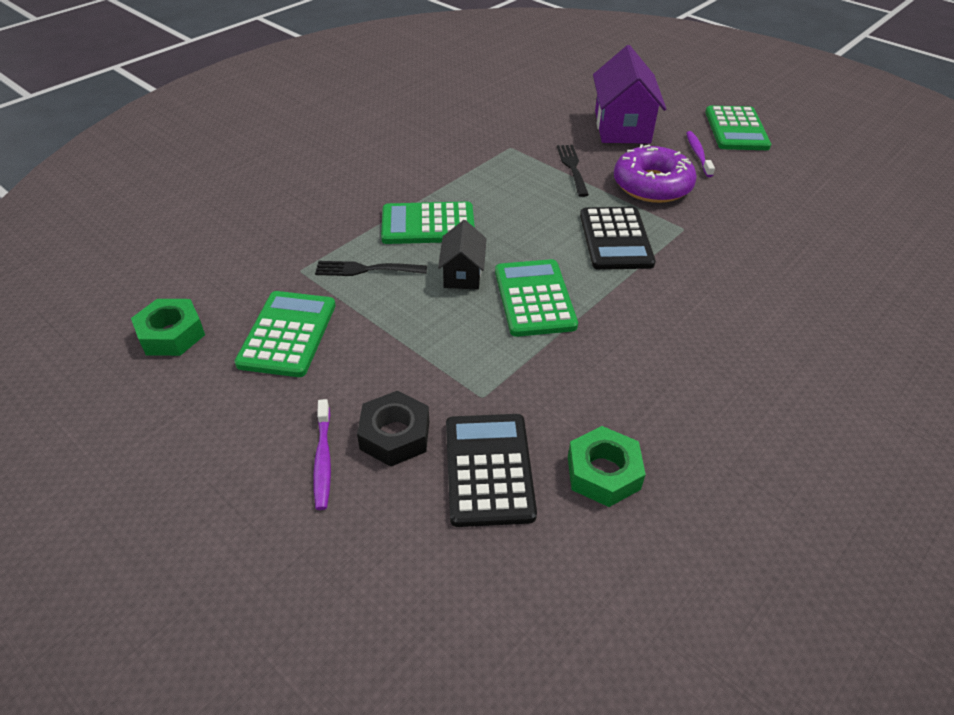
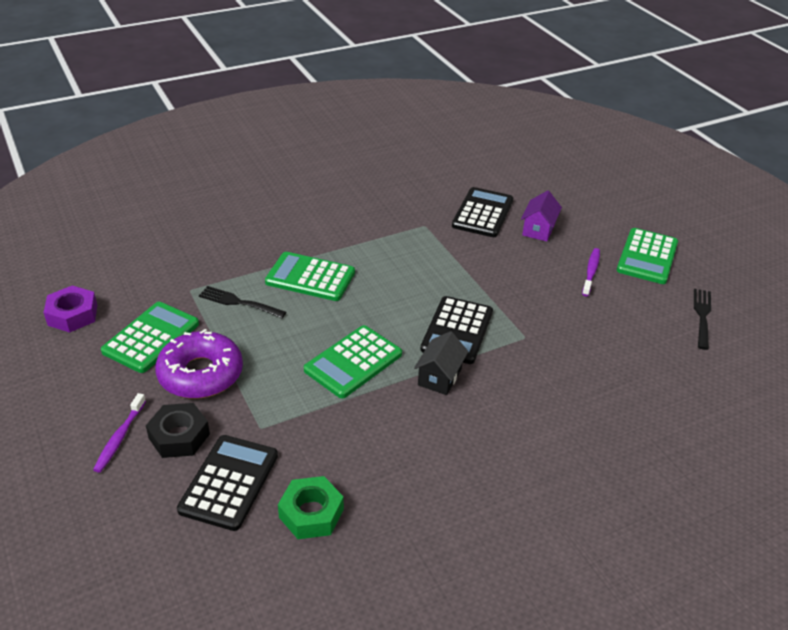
camera: 20 degrees right, 5 degrees down
green nut [131,299,205,356] -> purple nut [43,285,97,332]
black house [438,220,487,290] -> black house moved to [414,331,468,395]
green calculator [495,259,578,337] -> green calculator turned 150 degrees counterclockwise [304,325,402,398]
black fork [557,145,589,197] -> black fork moved to [694,289,711,350]
purple house [593,45,666,144] -> purple house [521,190,562,241], size x0.56
purple donut [614,144,697,203] -> purple donut moved to [155,329,243,399]
none -> black calculator [452,187,513,237]

